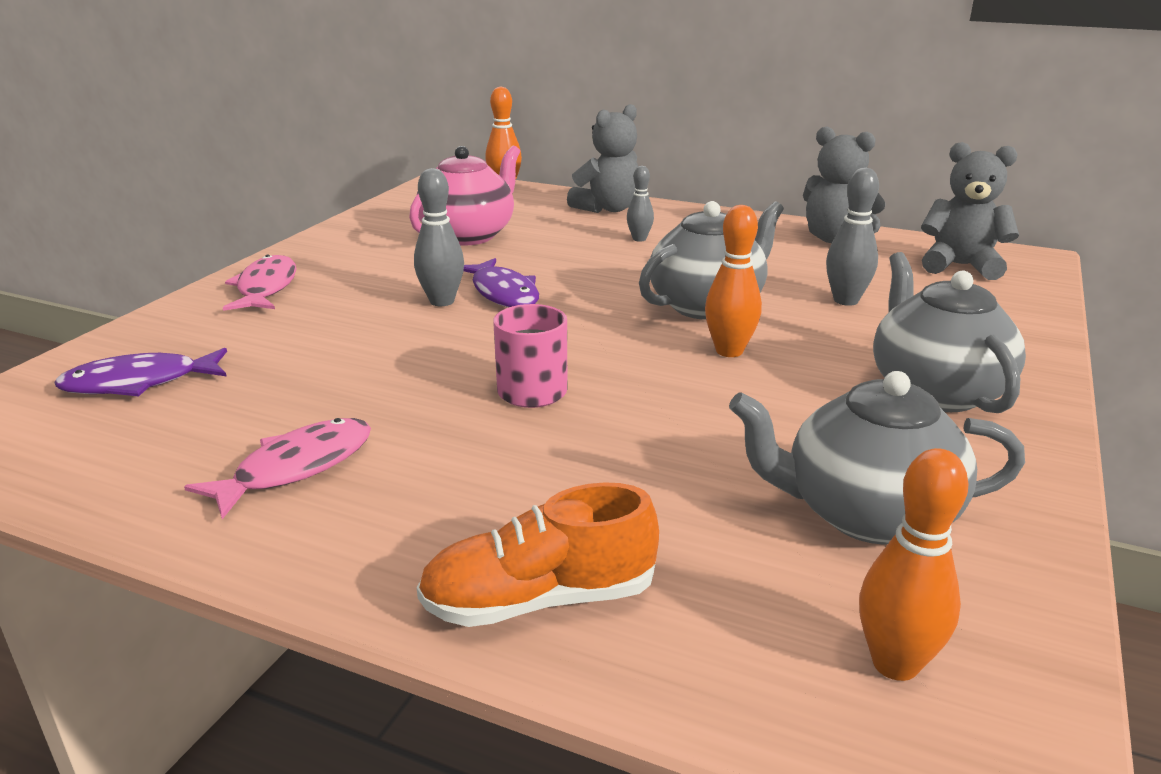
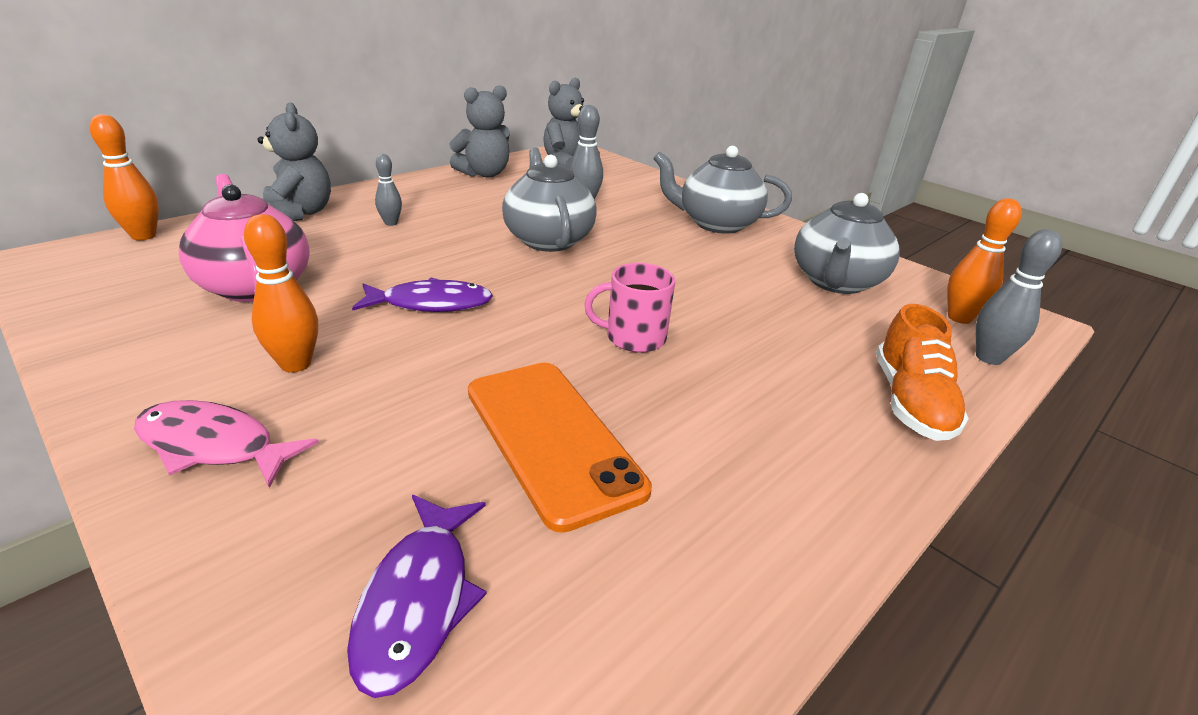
camera: 70 degrees left, 5 degrees up
pink fish [184,418,371,519] -> none
grey bowling pin [414,168,464,306] -> grey bowling pin moved to [976,229,1062,365]
orange bowling pin [705,205,762,357] -> orange bowling pin moved to [244,214,318,373]
none -> orange phone [468,363,652,533]

